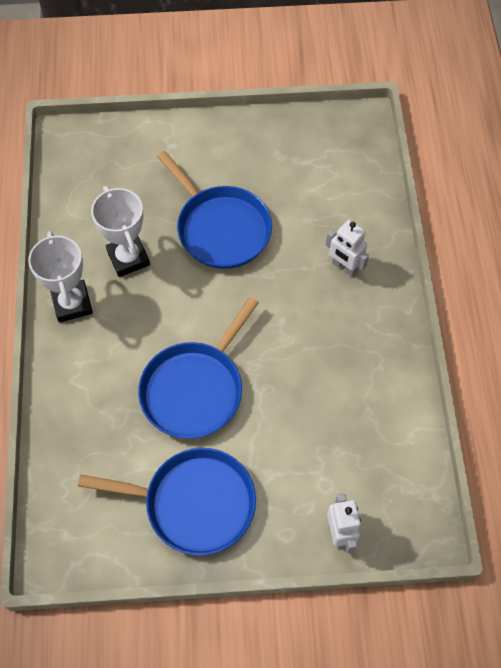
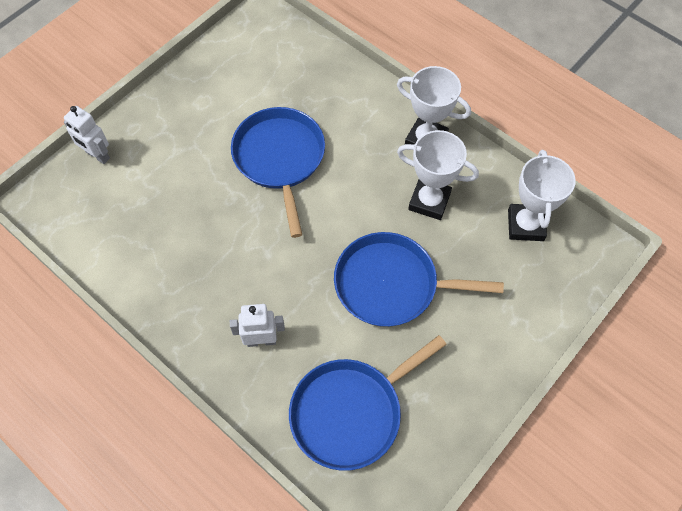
camera: 135 degrees right, 0 degrees up
blue pan [78,448,256,556] -> blue pan moved to [289,335,447,471]
none -> white trophy [508,150,576,241]

